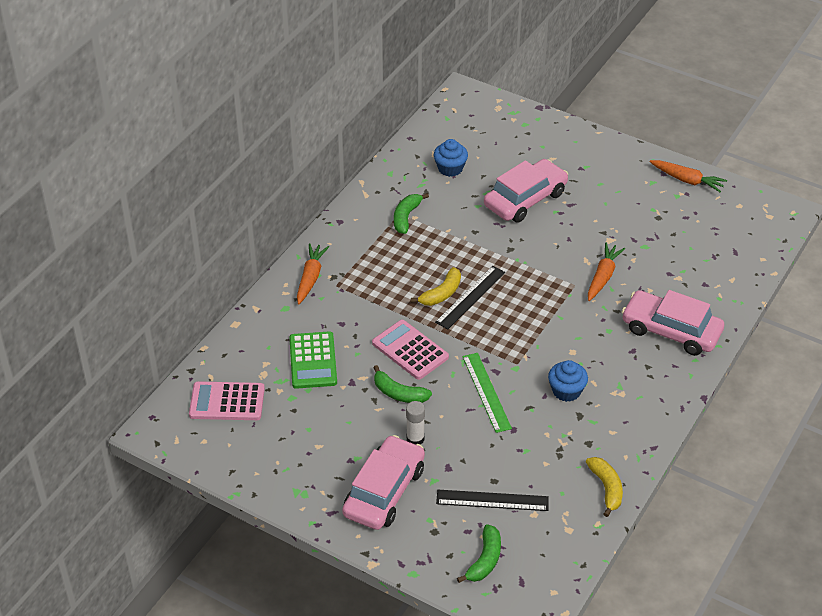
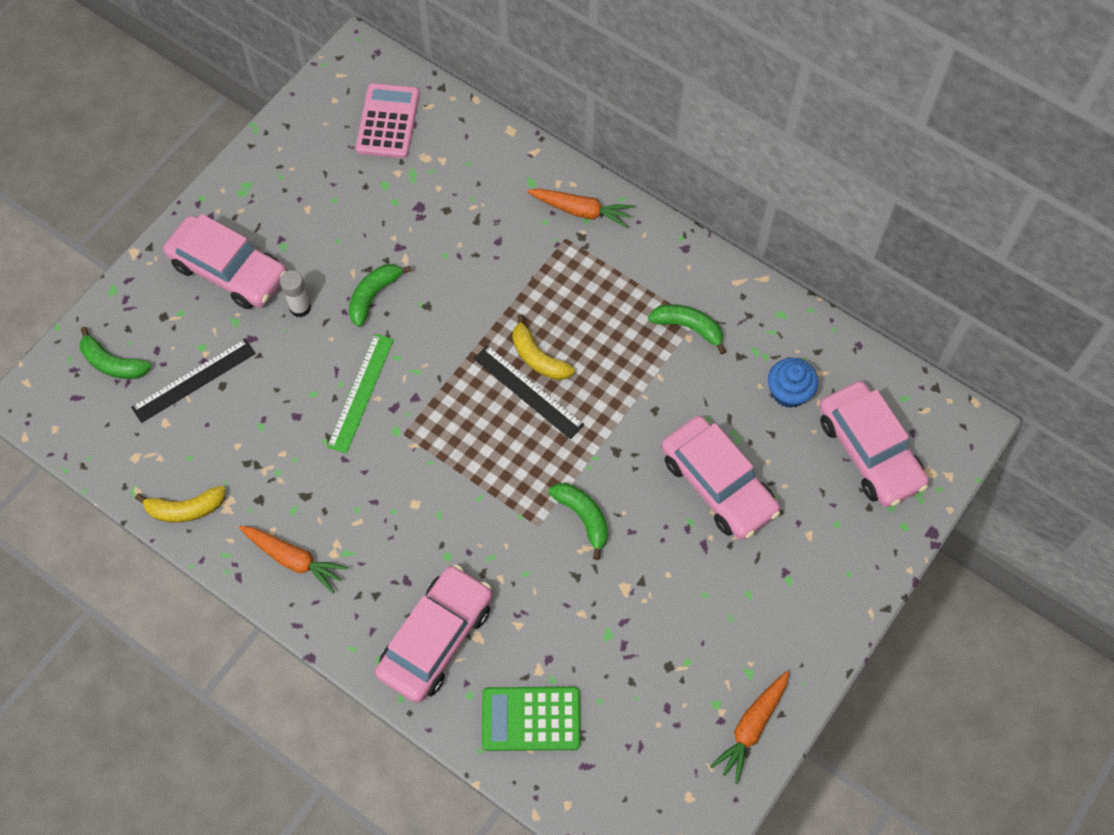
camera: 95 degrees right, 20 degrees up
green calculator [289,331,337,389] -> green calculator moved to [482,687,581,751]
pink calculator [372,320,449,380] -> none
black ruler [436,490,549,511] -> black ruler turned 45 degrees clockwise [131,339,256,423]
green ruler [462,353,512,433] -> green ruler turned 60 degrees counterclockwise [327,334,394,453]
blue cupcake [548,360,588,402] -> none
orange carrot [588,243,625,301] -> orange carrot moved to [239,526,348,593]
none -> green banana [549,483,608,560]
none -> pink car [819,381,929,507]

